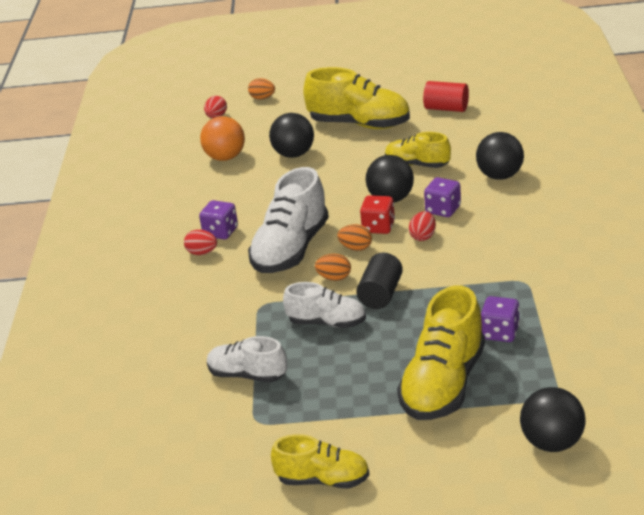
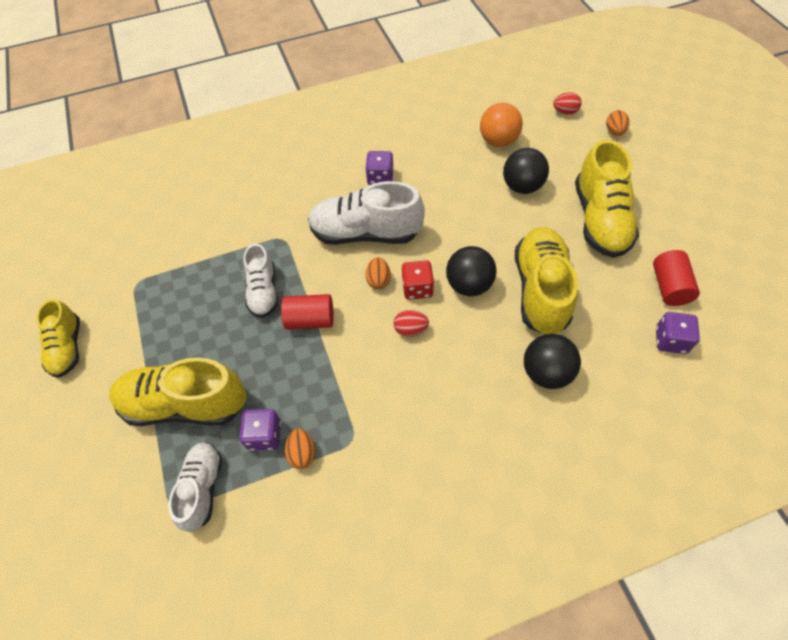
camera: 70 degrees right, 25 degrees up
red egg [184,229,217,255] -> none
white shoe [207,336,287,383] -> white shoe moved to [168,442,222,532]
orange egg [315,254,351,281] -> orange egg moved to [285,429,315,469]
black cylinder [356,253,403,309] -> red cylinder [281,294,334,330]
yellow shoe [385,132,451,168] -> yellow shoe [515,227,578,335], size x1.67
purple dice [424,177,461,217] -> purple dice moved to [656,312,700,354]
black ball [520,387,586,452] -> none

